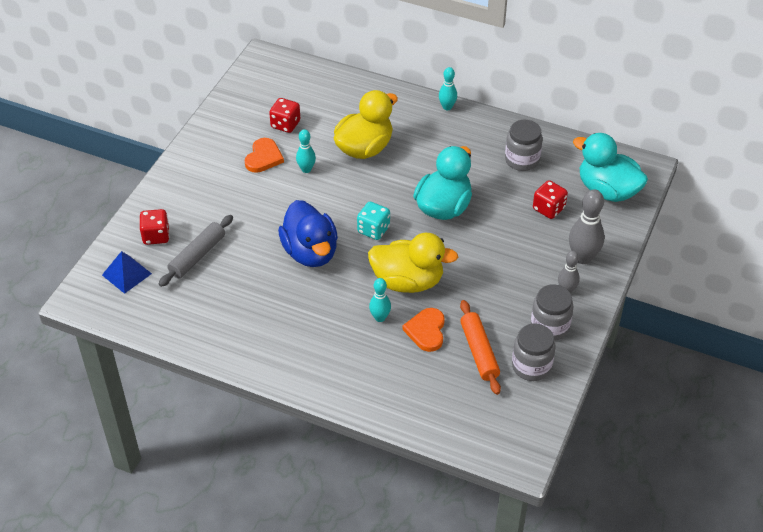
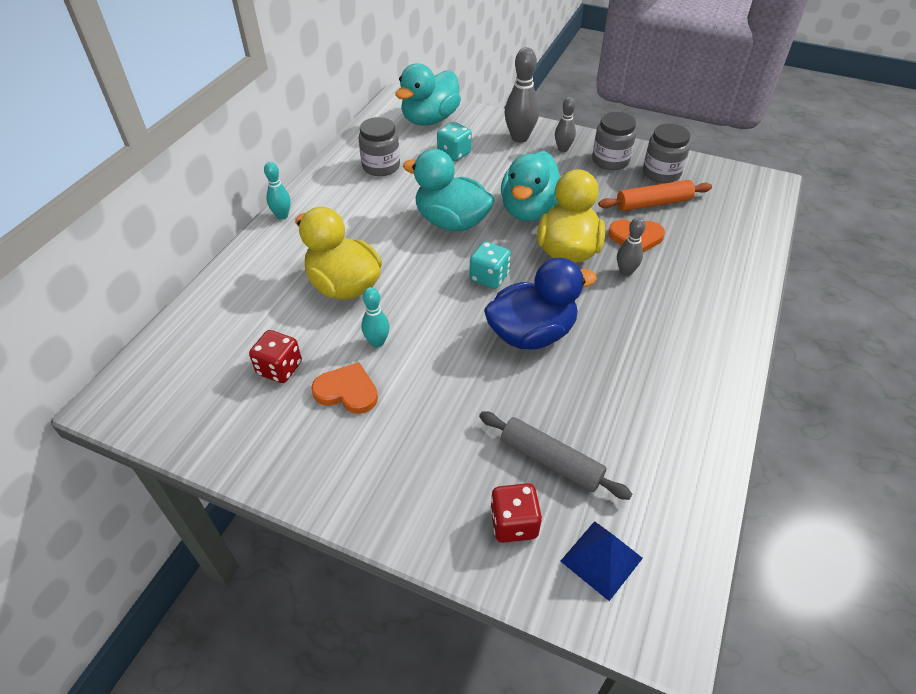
camera: 90 degrees left, 0 degrees up
turquoise bowling pin [369,278,391,322] -> grey bowling pin [617,217,646,276]
red dice [533,180,568,219] -> turquoise dice [437,122,472,161]
none -> turquoise duck [501,151,561,221]

